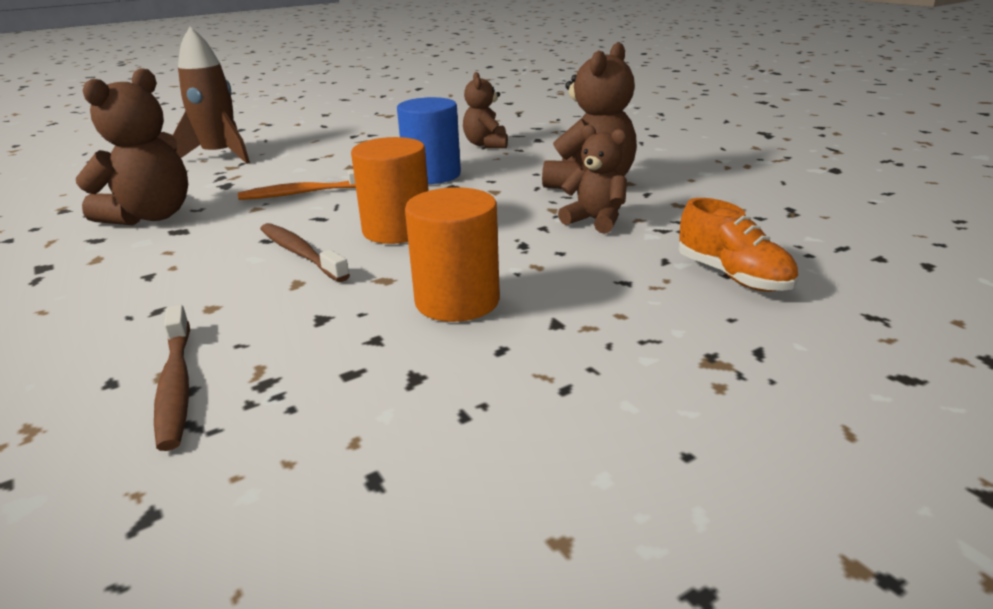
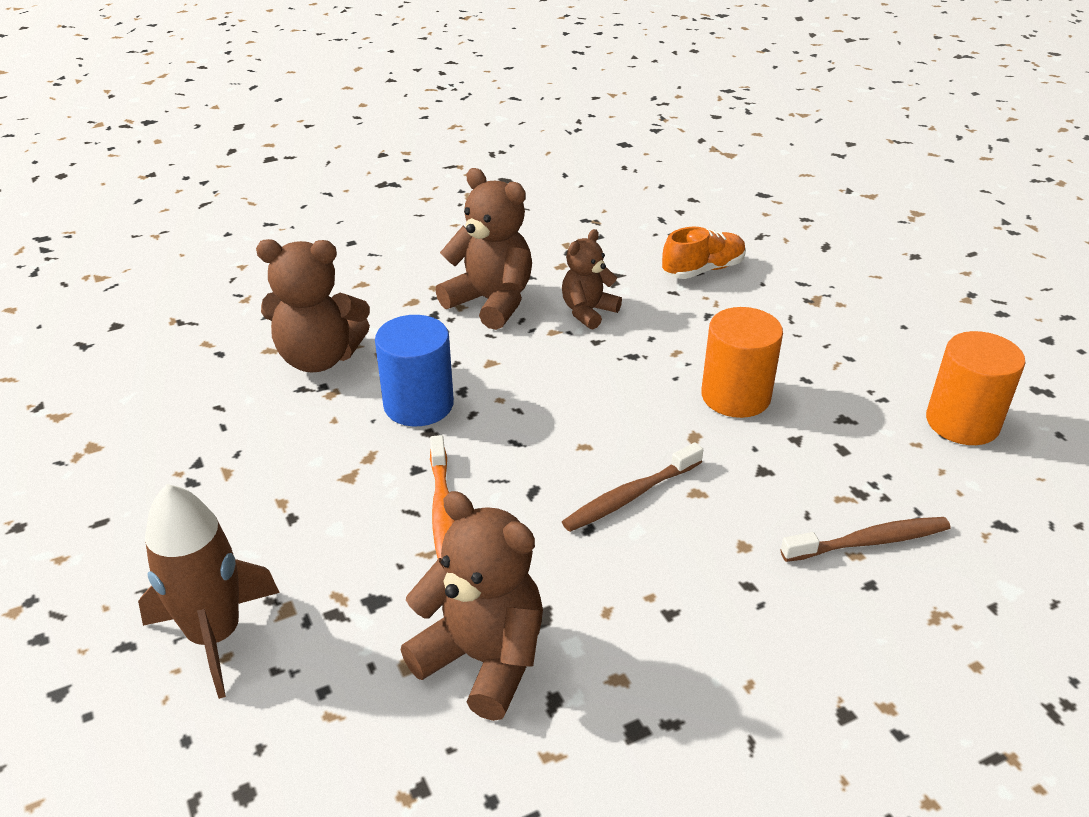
camera: 85 degrees left, 10 degrees up
orange cylinder [351,137,429,244] -> orange cylinder moved to [926,331,1025,445]
brown teddy bear [463,72,508,148] -> brown teddy bear [256,239,370,372], size x1.61

